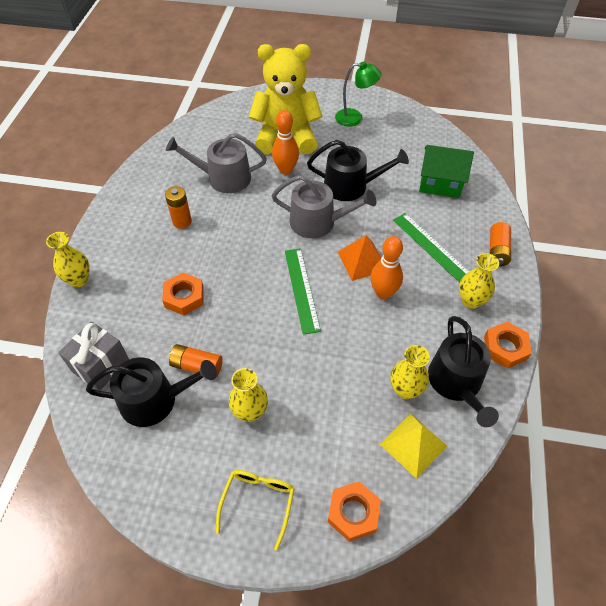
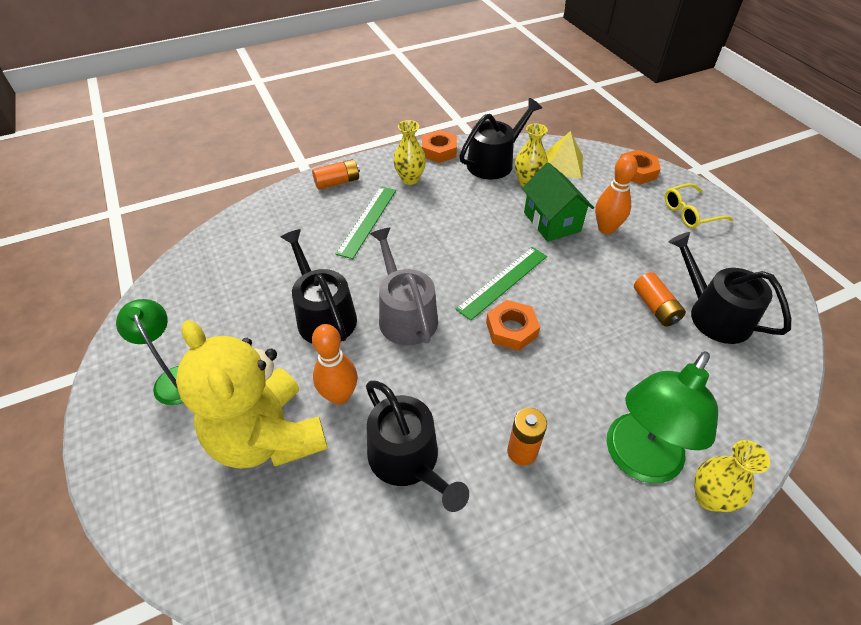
camera: 125 degrees left, 5 degrees down
grey gift [58,322,129,391] -> none
orange nut [162,273,204,315] -> orange nut moved to [486,300,540,351]
grey watering can [166,133,267,193] -> black watering can [366,381,469,512]
yellow vase [229,368,268,422] -> none
orange pyramid [338,235,381,281] -> none
orange bowling pin [370,236,403,299] -> orange bowling pin moved to [595,154,638,234]
green house [419,145,474,198] -> green house moved to [522,162,594,242]
none -> green lamp [607,351,718,483]

